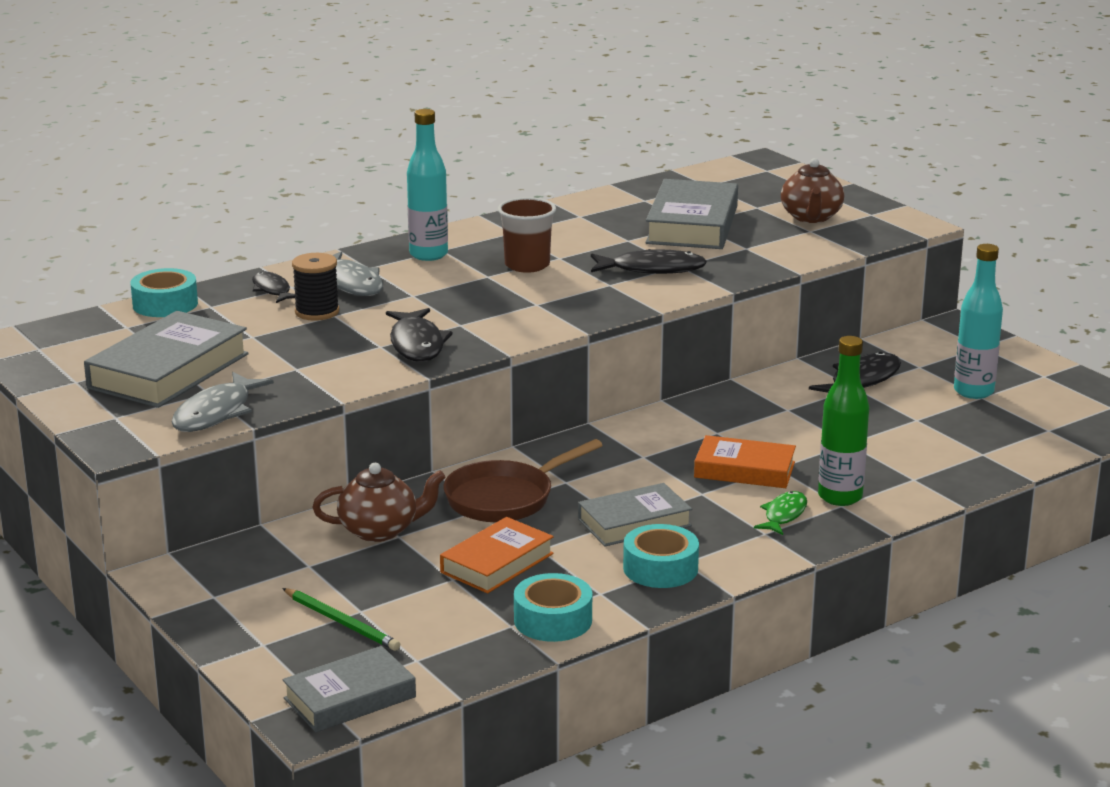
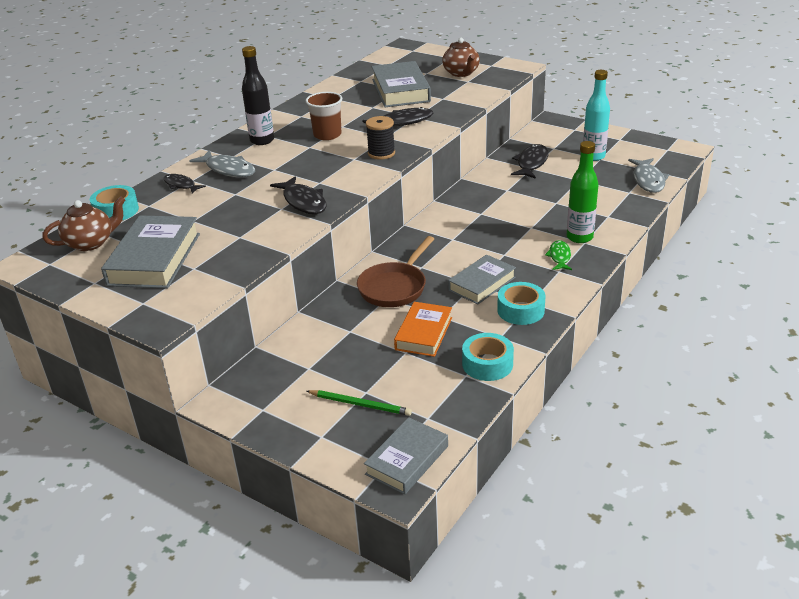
camera: 20 degrees left, 10 degrees up
grey fish [172,372,274,432] -> grey fish moved to [628,158,669,193]
black spool [292,253,339,321] -> black spool moved to [366,116,395,160]
brown teapot [313,463,446,542] -> brown teapot moved to [42,196,125,251]
turquoise bottle [407,109,448,261] -> black bottle [242,46,274,145]
orange book [694,435,796,488] -> none

